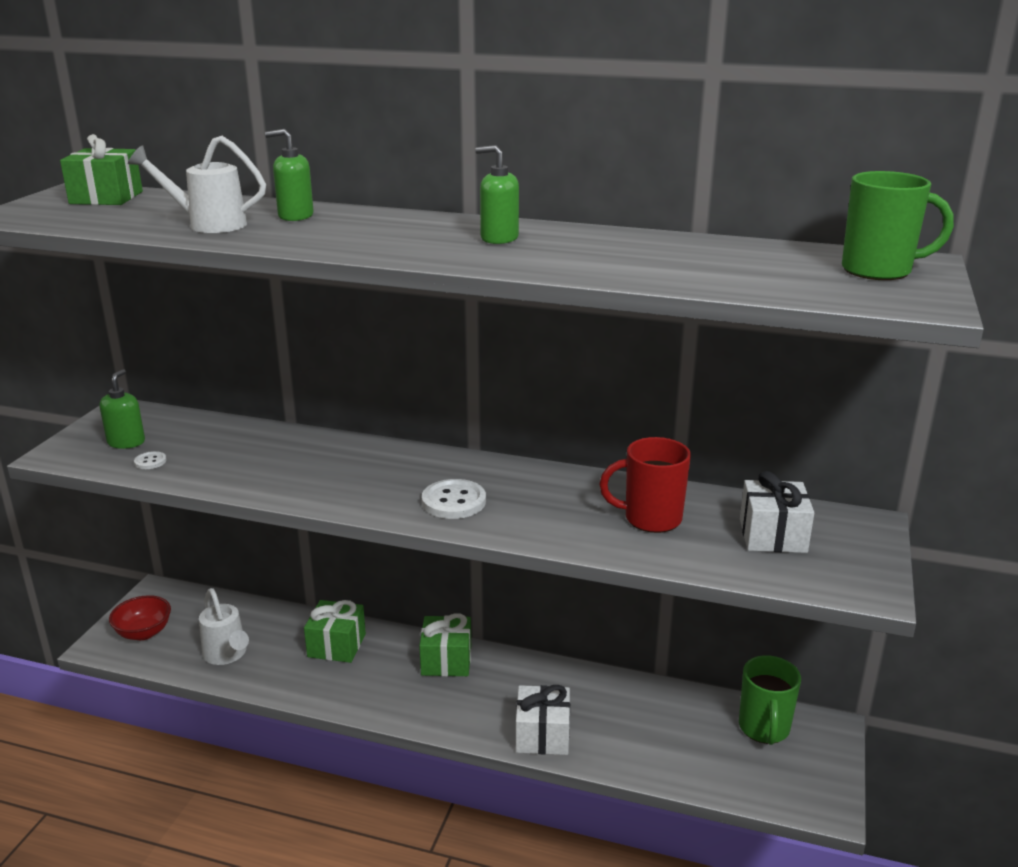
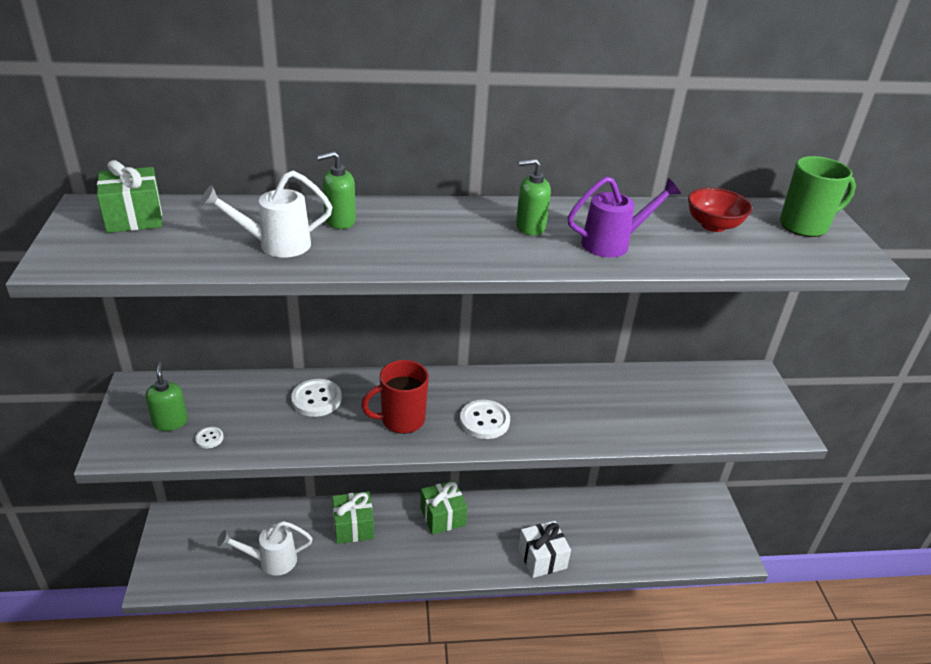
camera: 25 degrees left, 10 degrees up
red bowl [109,595,171,640] -> red bowl moved to [688,188,752,232]
white watering can [199,588,249,665] -> white watering can turned 135 degrees clockwise [217,521,313,576]
red mug [599,437,691,533] -> red mug moved to [361,360,429,434]
green mug [739,655,801,745] -> none
white gift [740,471,814,553] -> none
none -> white button [291,379,342,417]
none -> purple watering can [568,176,681,257]

